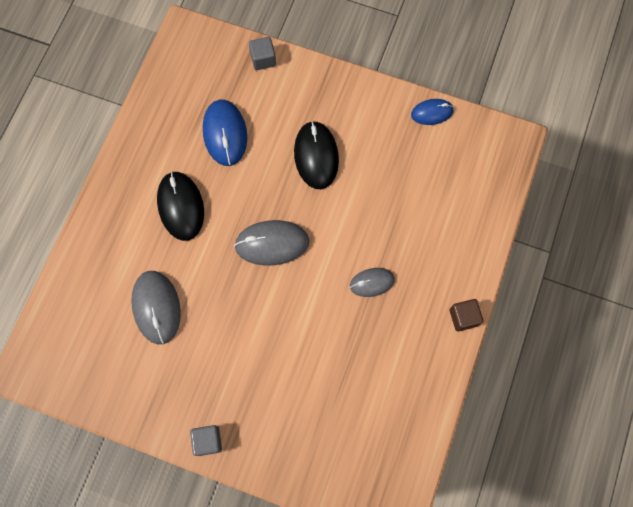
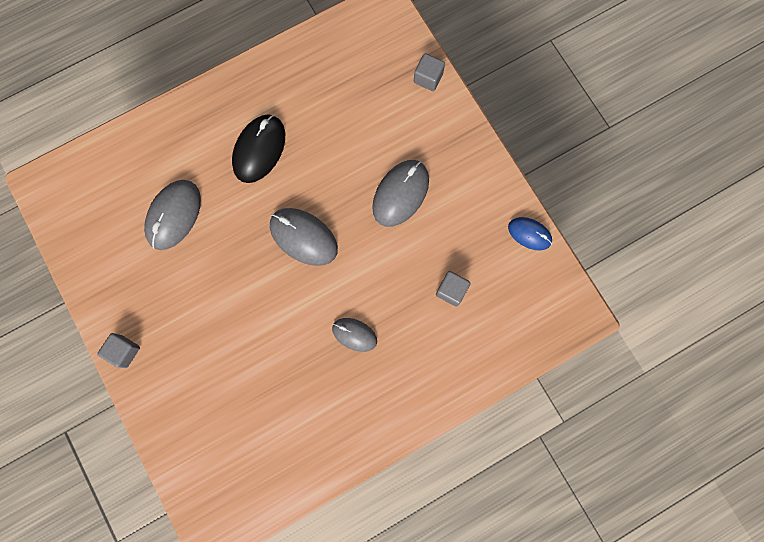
camera: 40 degrees right, 5 degrees up
blue mouse [203,100,247,166] -> none
black mouse [294,121,339,189] -> grey mouse [372,160,429,227]
brown cube [450,299,483,331] -> none
none -> grey cube [436,271,471,307]

